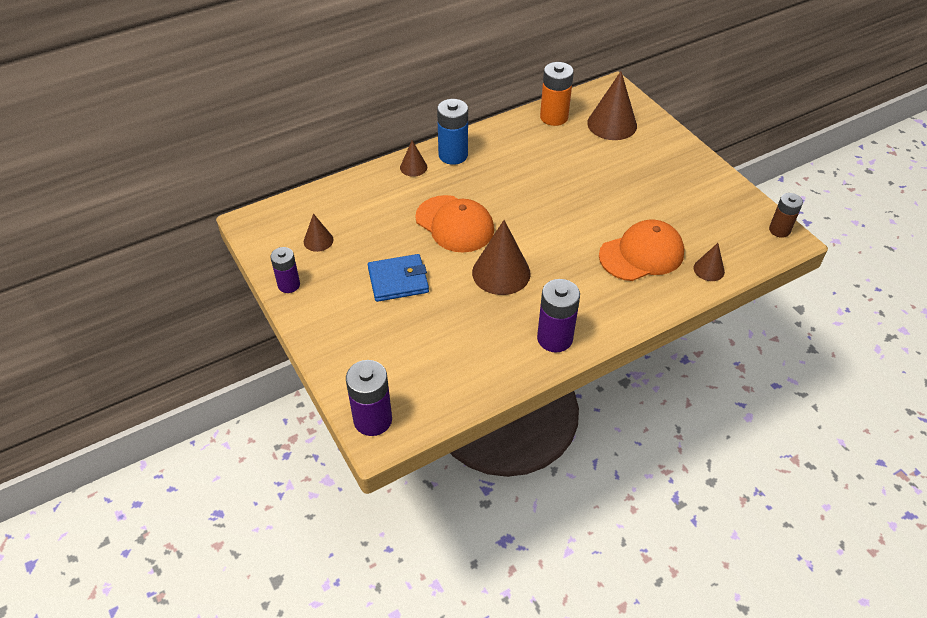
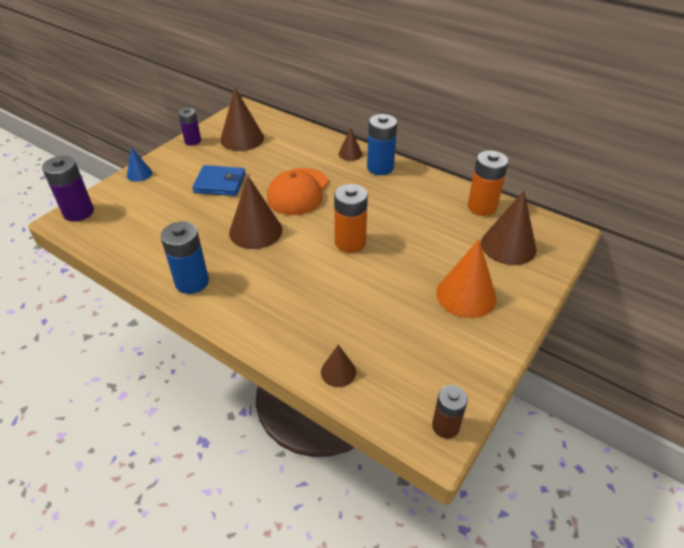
camera: 65 degrees right, 5 degrees down
brown cone [304,213,333,252] -> brown cone [220,88,264,151], size x1.90
blue wallet [368,254,429,302] -> blue wallet turned 45 degrees counterclockwise [192,165,246,196]
purple battery [537,279,580,353] -> blue battery [161,221,209,294]
orange cap [599,219,684,281] -> none
none -> blue cone [127,147,152,182]
none -> orange battery [334,184,368,253]
none -> orange cone [436,240,497,318]

